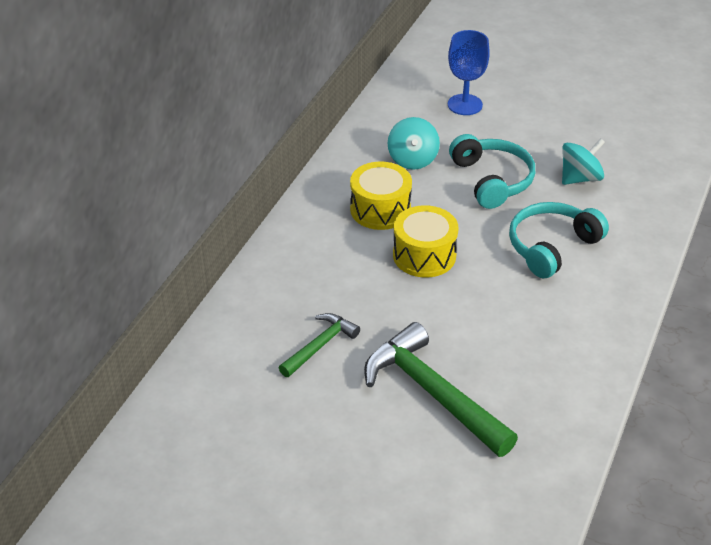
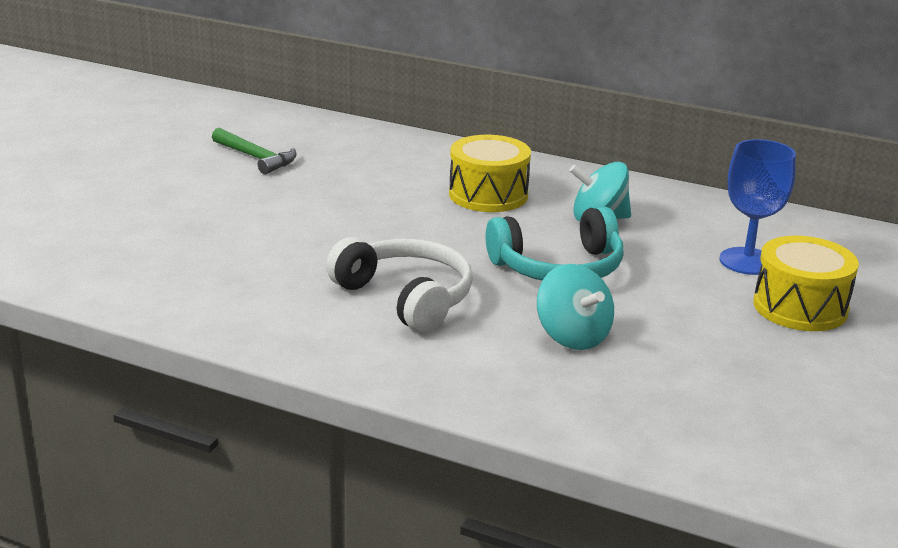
camera: 90 degrees right, 15 degrees down
green hammer [364,322,518,457] -> none
yellow drum [393,205,459,277] -> yellow drum moved to [753,236,859,331]
turquoise headphones [509,202,609,278] -> white headphones [326,237,473,333]

